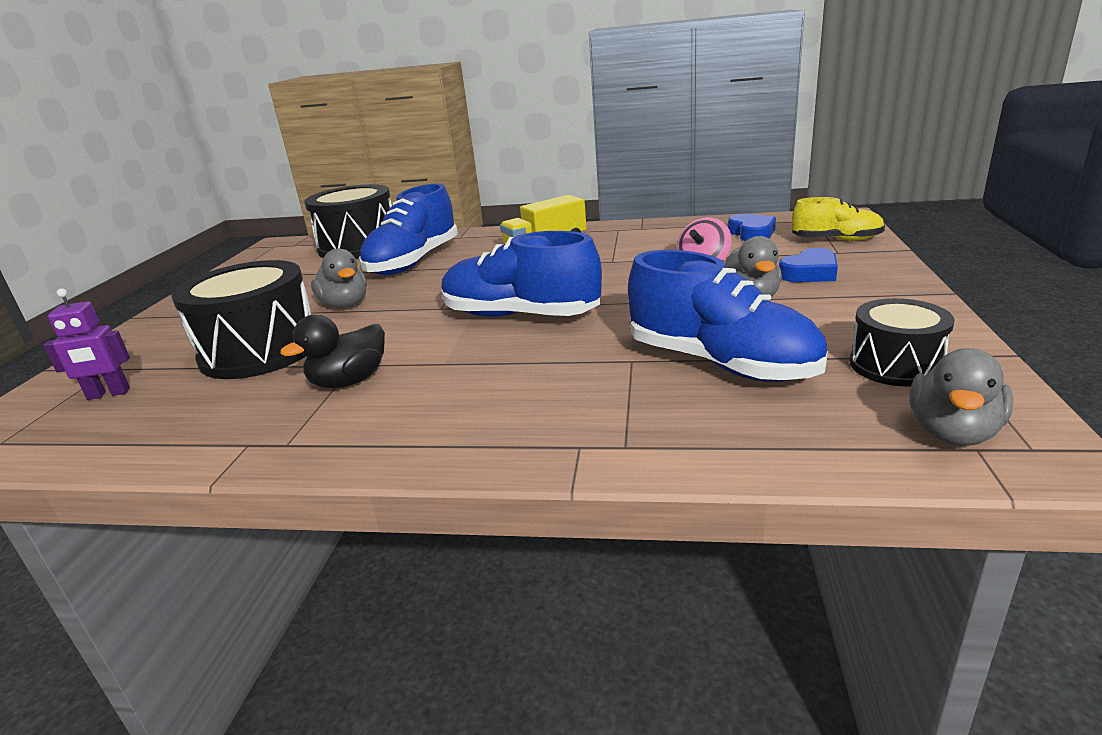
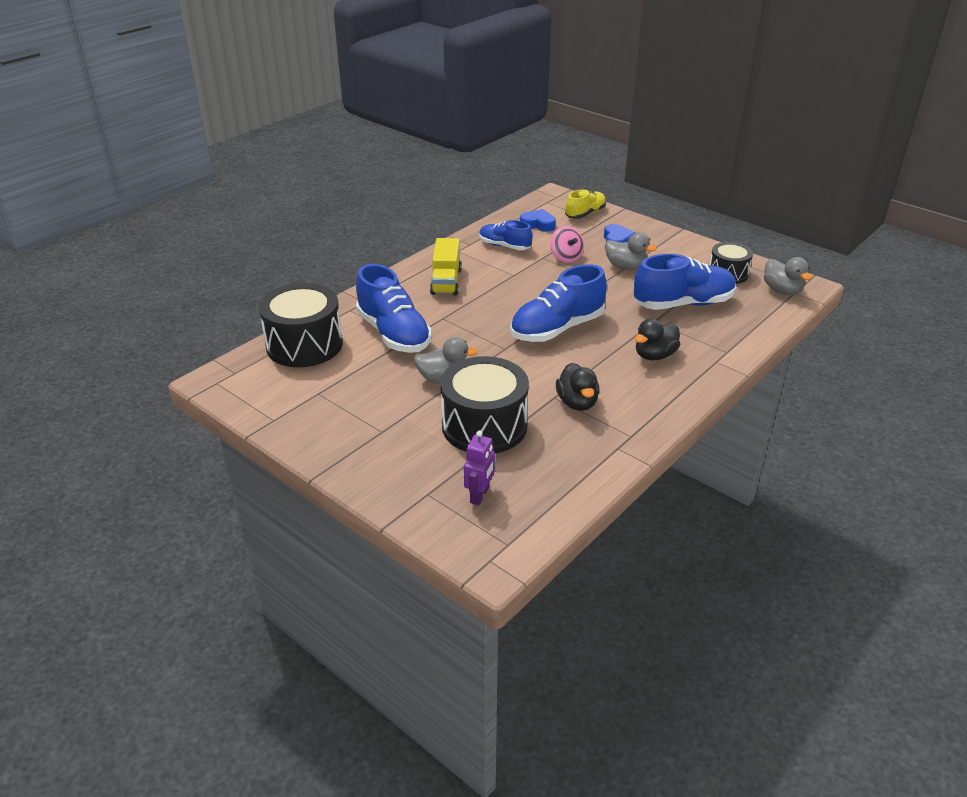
camera: 60 degrees left, 10 degrees up
none -> blue shoe [479,220,533,250]
none -> black duck [634,319,680,360]

